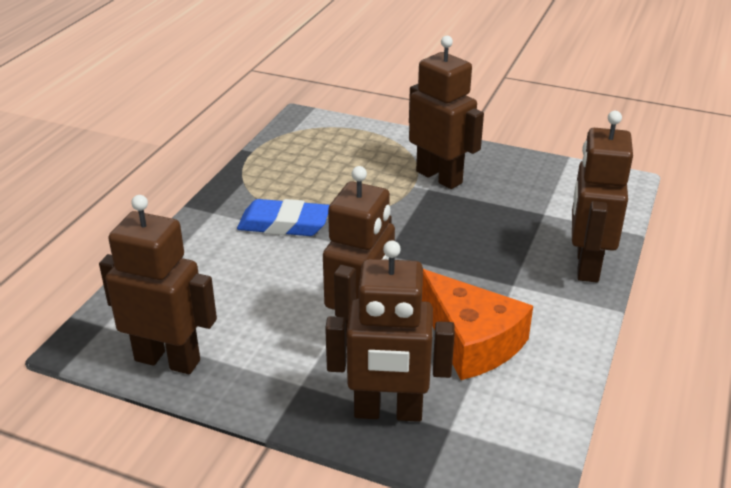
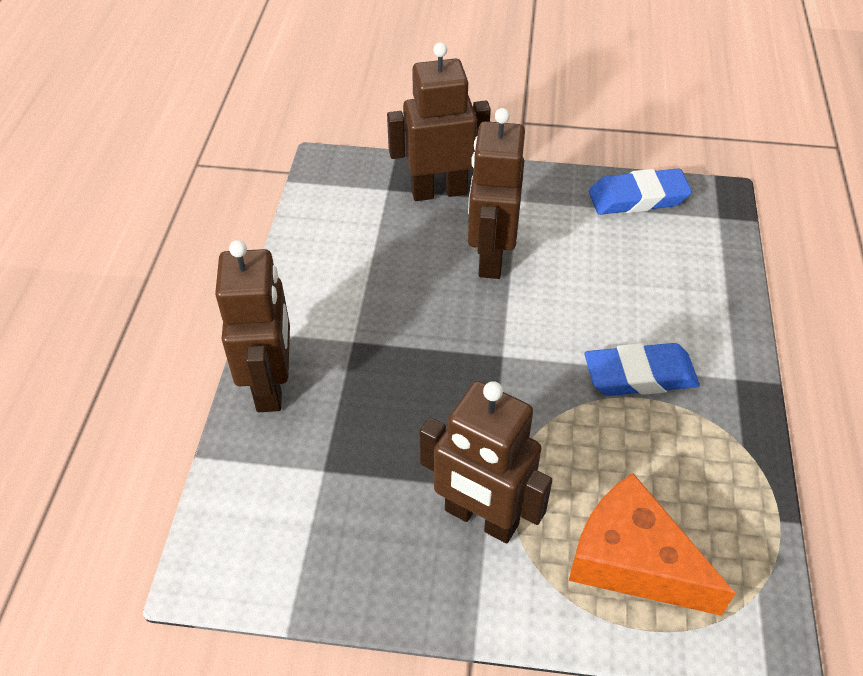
camera: 165 degrees right, 15 degrees up
brown robot [99,195,217,374] -> blue eraser [589,168,692,215]
orange cheese [422,269,533,380] -> orange cheese moved to [569,473,736,616]

